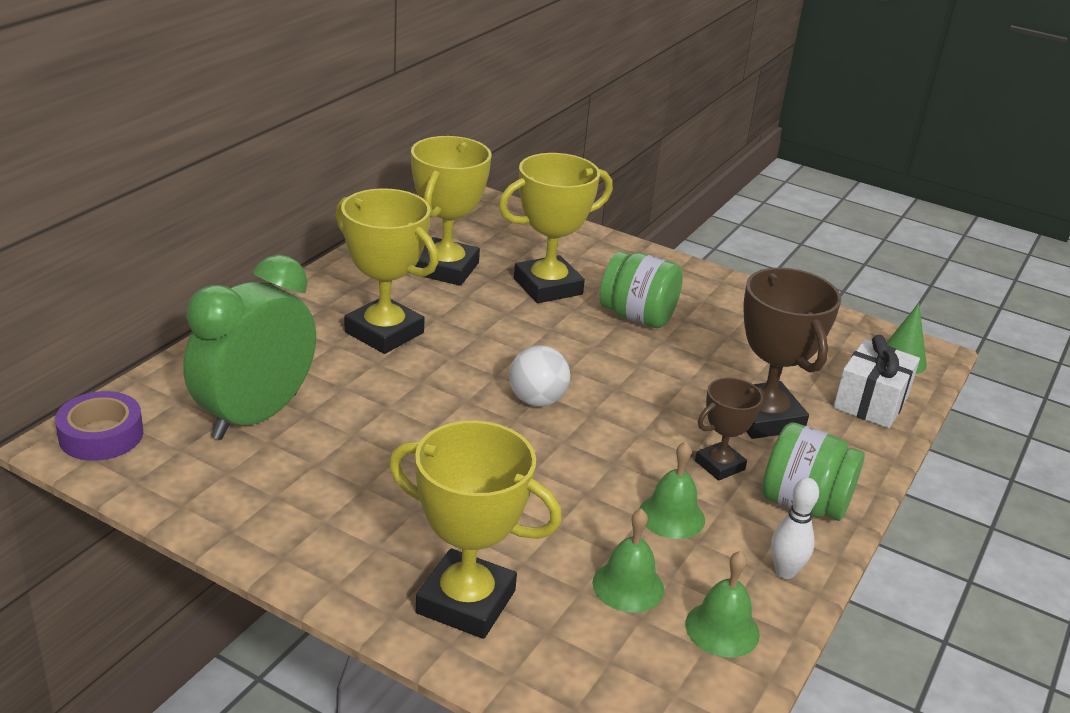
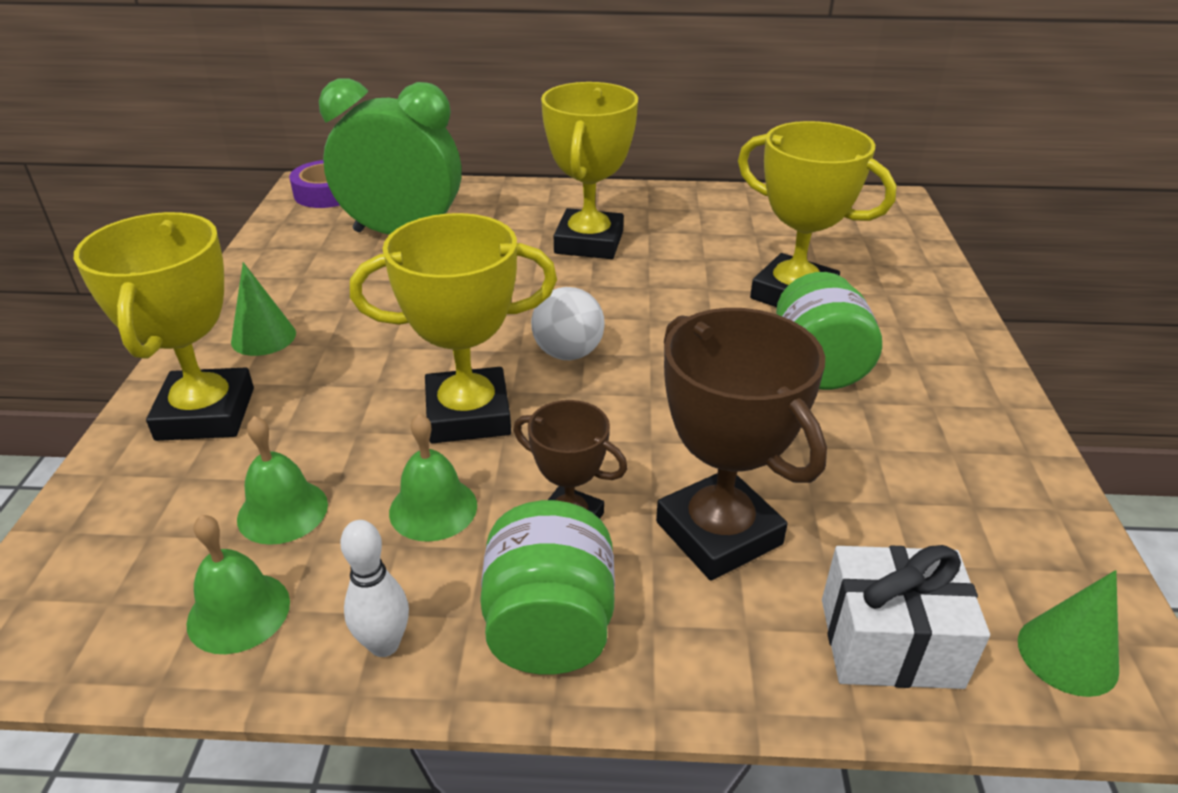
camera: 65 degrees right, 5 degrees up
yellow trophy [411,136,491,286] -> yellow trophy moved to [350,213,557,443]
brown trophy [743,268,841,439] -> brown trophy turned 75 degrees counterclockwise [656,308,827,581]
none -> green cone [231,262,296,356]

